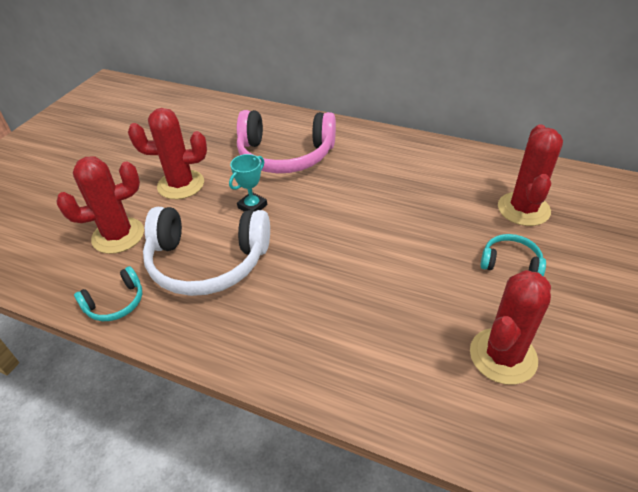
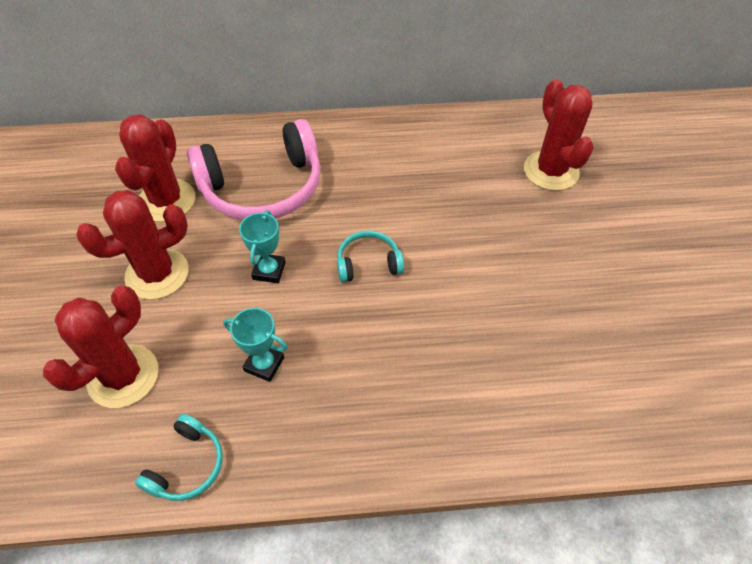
camera: 30 degrees left, 10 degrees up
white headphones [143,207,270,296] -> turquoise trophy [223,308,288,382]
red cactus [470,270,551,385] -> red cactus moved to [115,114,195,222]
turquoise headphones [480,234,546,276] -> turquoise headphones moved to [337,231,404,282]

